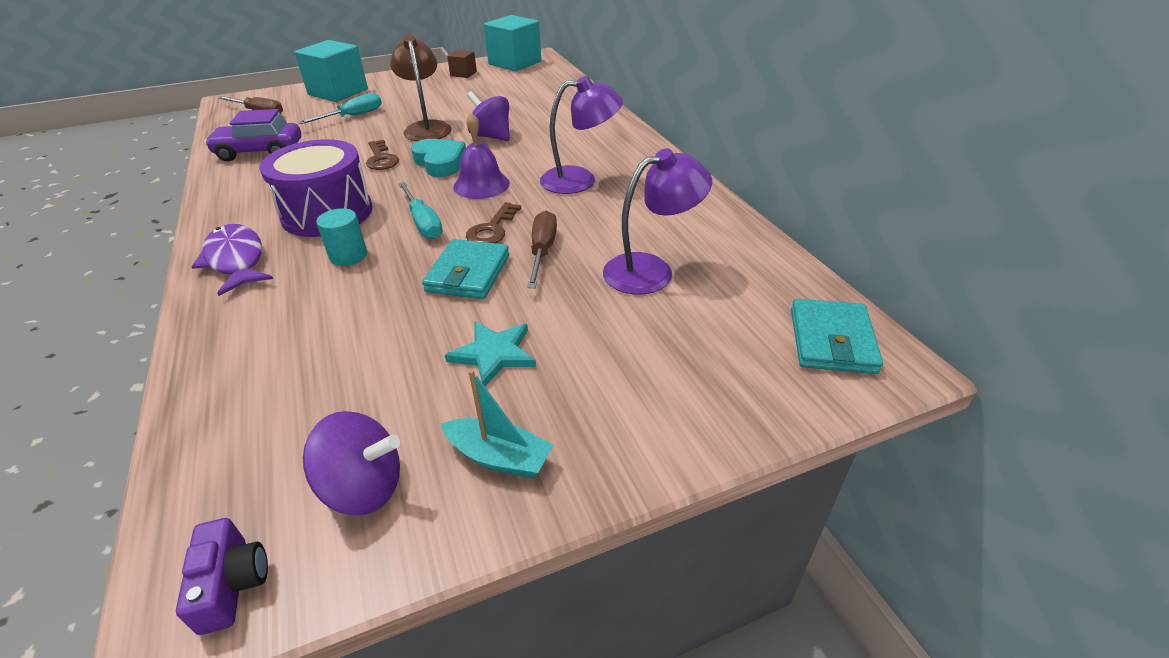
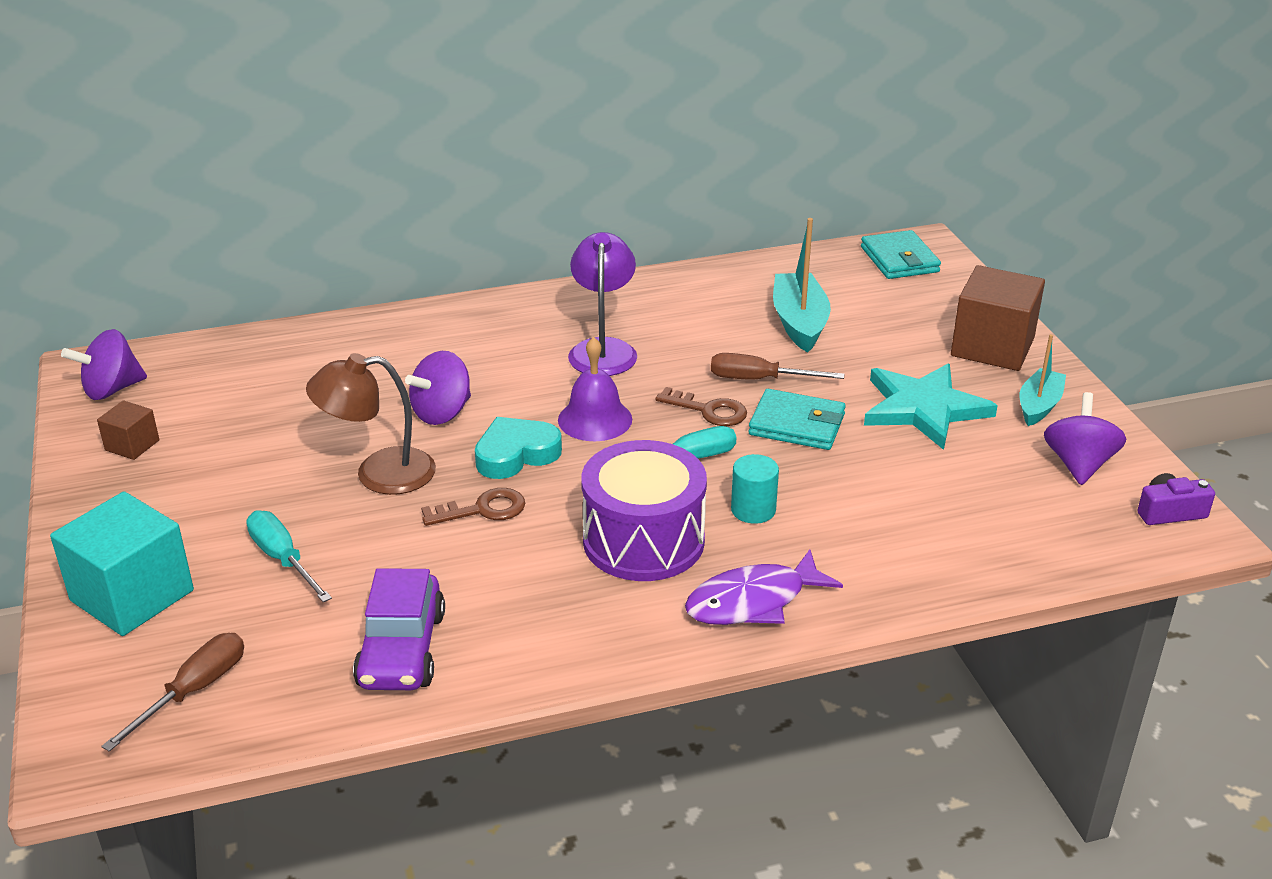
camera: 85 degrees left, 5 degrees down
turquoise star [445,321,536,387] -> turquoise star [864,364,998,450], size x1.64
turquoise cube [484,15,541,71] -> purple spinning top [61,329,147,400]
purple lamp [603,148,712,295] -> turquoise boat [773,218,831,353]
turquoise wallet [791,299,883,374] -> turquoise wallet turned 60 degrees clockwise [861,230,941,279]
none -> brown cube [951,265,1045,371]

